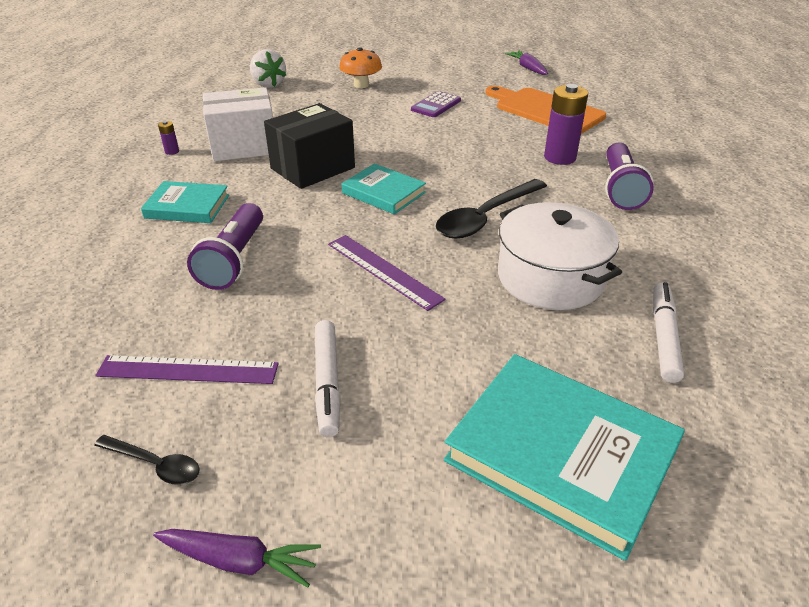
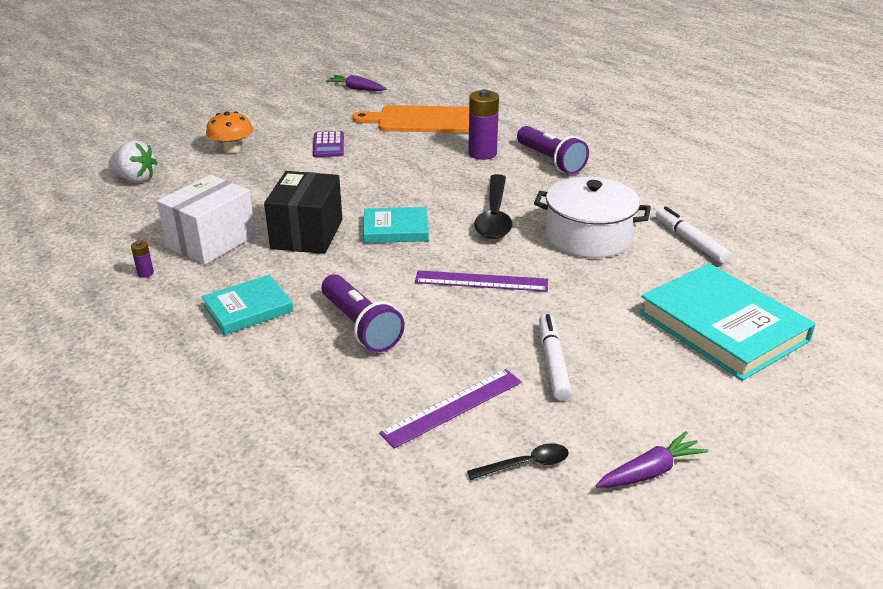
camera: 40 degrees left, 5 degrees down
white marker [315,320,341,437] -> white marker turned 135 degrees counterclockwise [539,314,572,401]
turquoise book [444,354,685,561] -> turquoise book turned 60 degrees clockwise [639,263,816,381]

